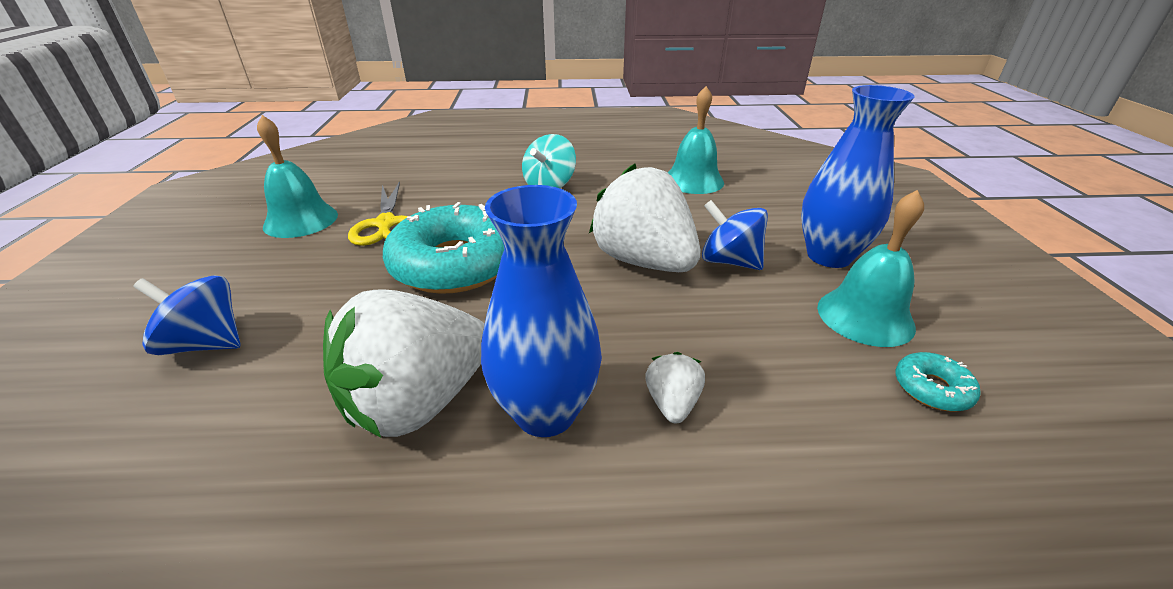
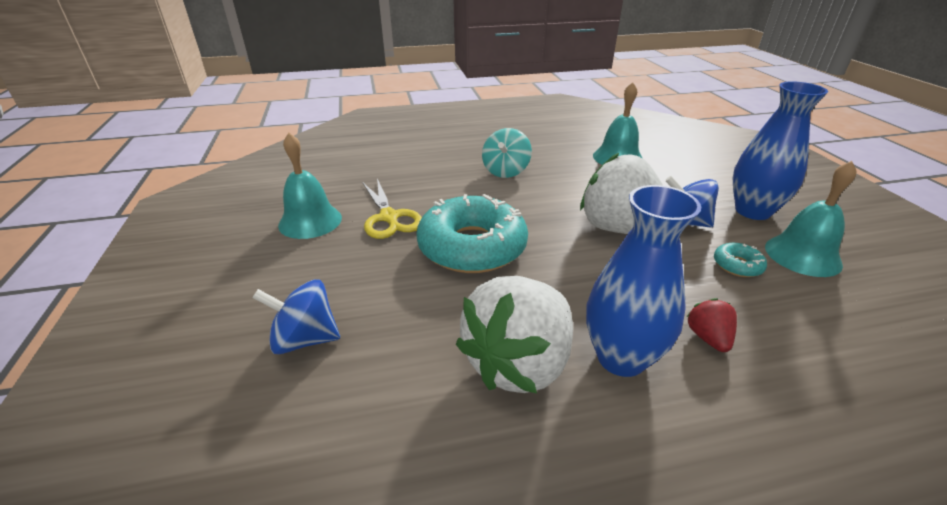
camera: 10 degrees left, 0 degrees up
white strawberry [645,352,705,423] -> red strawberry [687,298,737,352]
turquoise donut [895,352,981,411] -> turquoise donut moved to [714,243,767,277]

